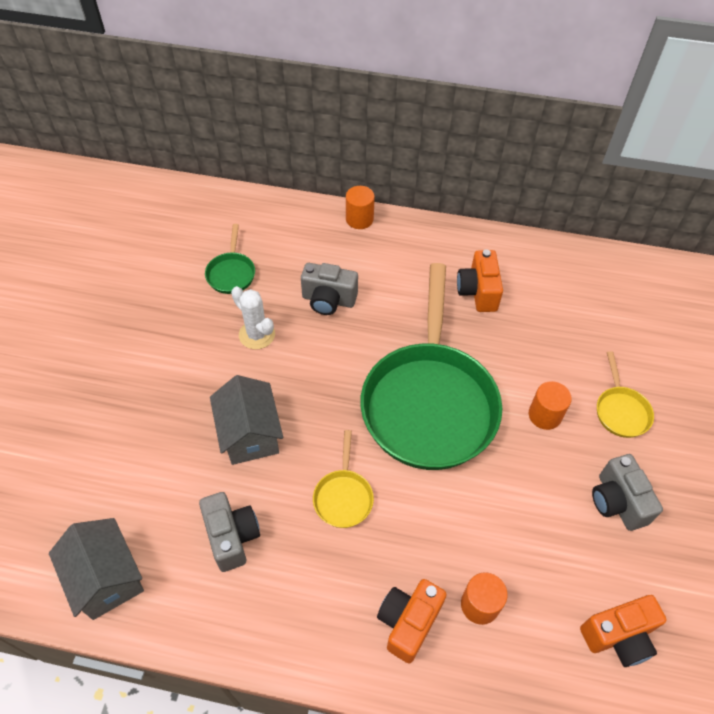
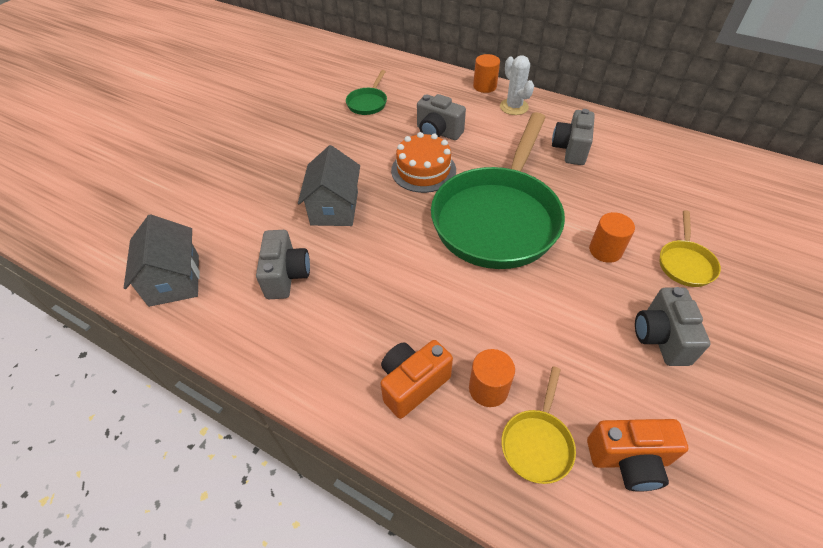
camera: 20 degrees right, 5 degrees down
white cactus [231,286,275,349] -> white cactus moved to [500,55,534,115]
yellow pan [313,430,374,528] -> yellow pan moved to [501,367,576,484]
orange camera [457,249,503,312] -> grey camera [552,109,595,165]
none -> orange cake [391,132,456,193]

